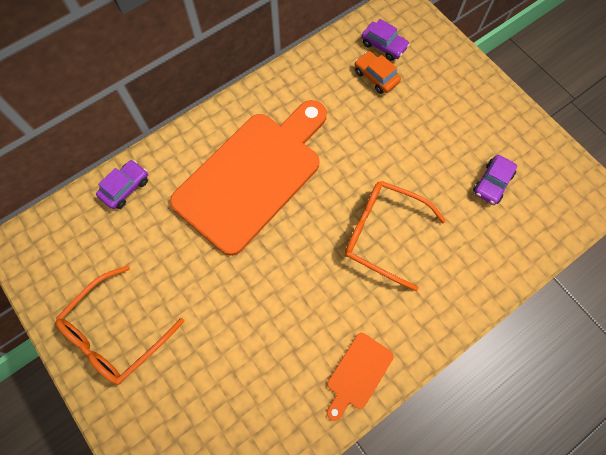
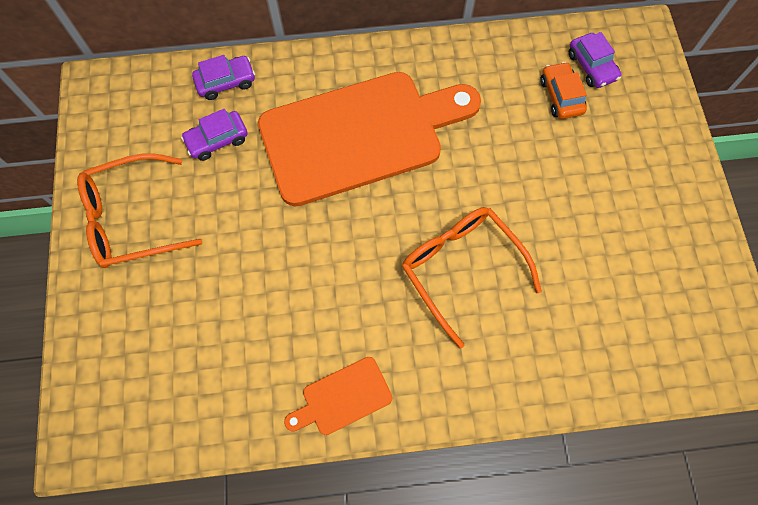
camera: 30 degrees right, 0 degrees up
purple car [473,155,517,205] -> purple car moved to [181,109,248,161]

